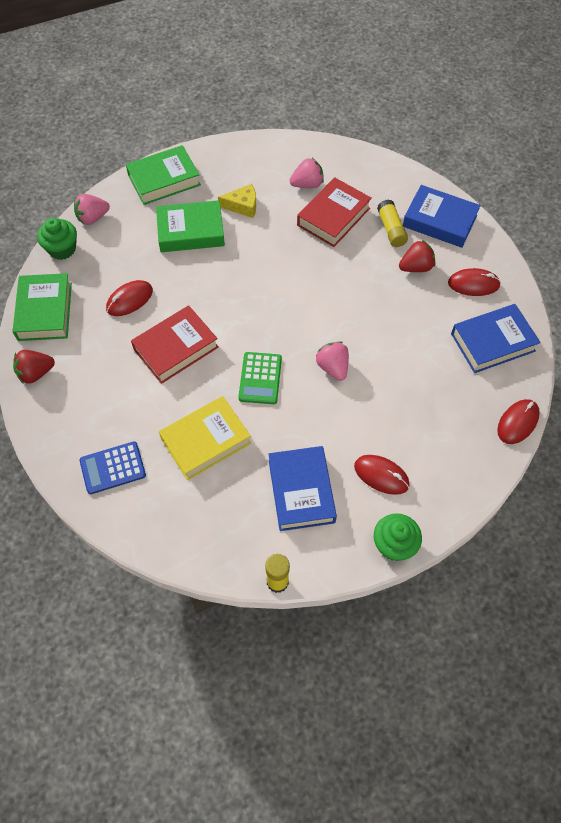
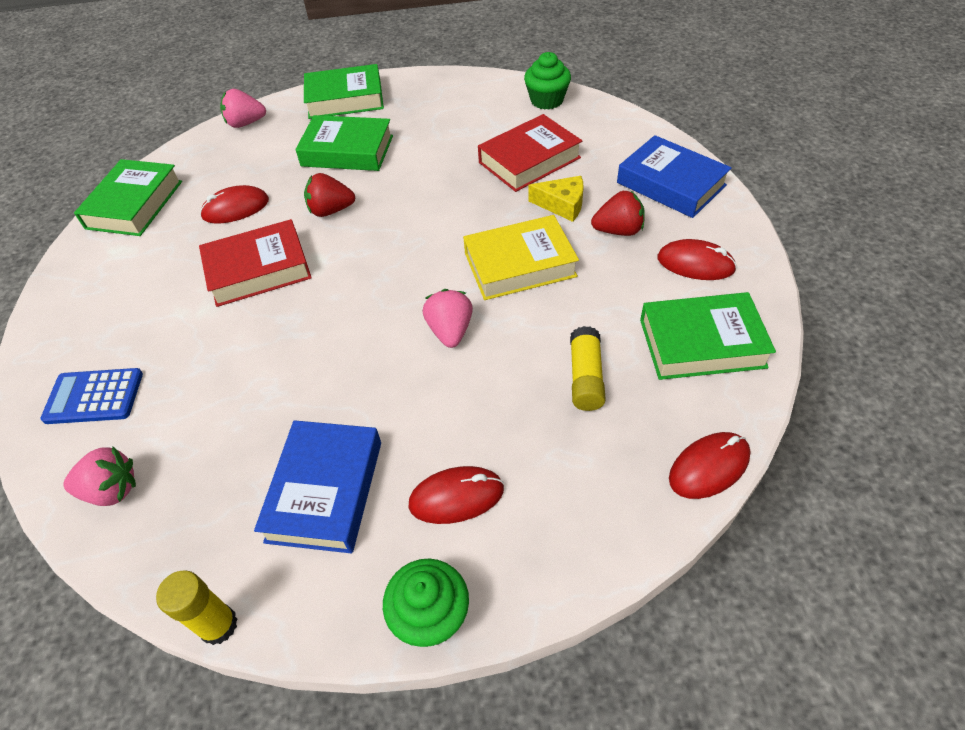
camera: 20 degrees right, 10 degrees down
red strawberry [13,350,55,384] -> red strawberry moved to [304,173,355,217]
green cupcake [37,218,77,260] -> green cupcake moved to [524,52,571,110]
yellow book [159,396,251,480] -> yellow book moved to [463,215,579,300]
yellow cheese [218,184,256,218] -> yellow cheese moved to [529,176,584,222]
green calculator [238,352,282,404] -> none
pink strawberry [290,158,324,188] -> pink strawberry moved to [63,447,136,506]
red mouse [354,455,410,495] -> red mouse turned 60 degrees counterclockwise [409,466,504,524]
yellow glue stick [377,199,408,247] -> yellow glue stick moved to [570,326,606,411]
blue book [451,304,541,373] -> green book [640,292,776,380]

